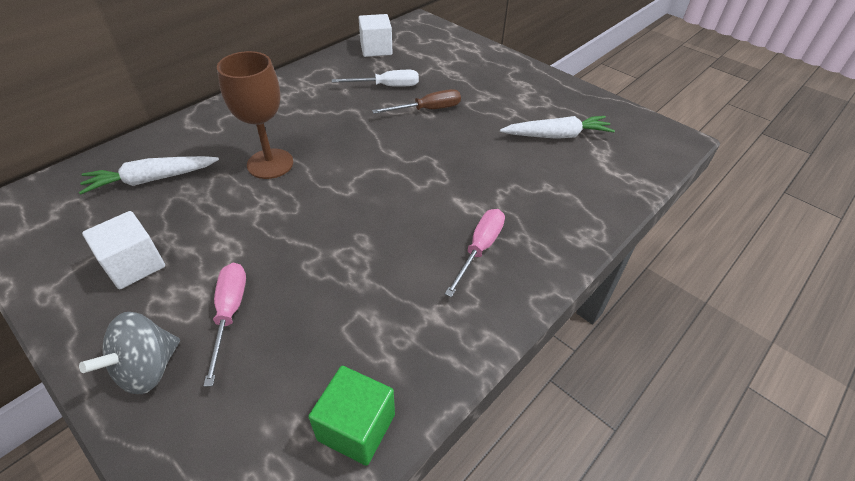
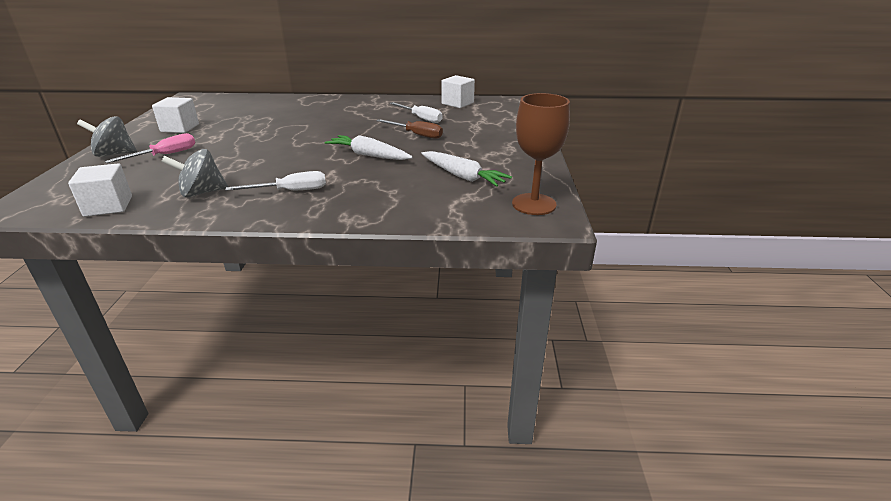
camera: 50 degrees right, 15 degrees down
white carrot [79,156,219,195] -> white carrot moved to [325,135,413,160]
brown goblet [217,51,294,179] -> brown goblet moved to [512,93,570,215]
green cube [308,366,395,466] -> white cube [68,163,132,217]
pink screwdriver [445,209,505,297] -> white screwdriver [225,171,326,191]
none -> grey spinning top [161,149,228,198]

